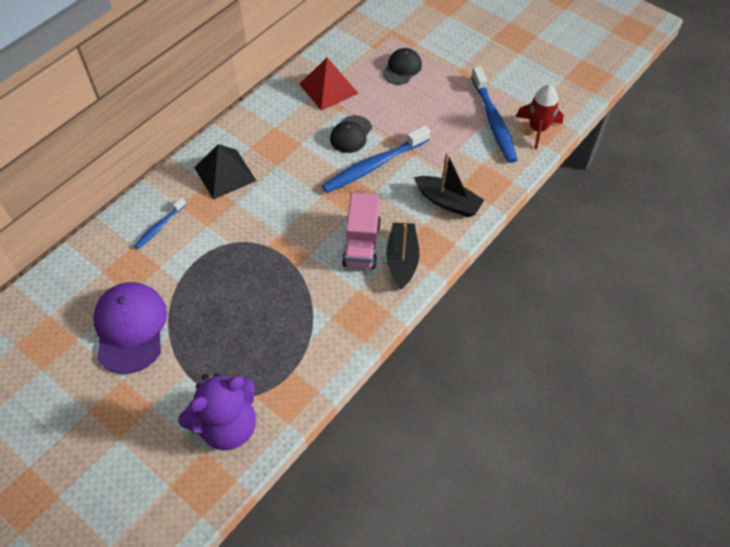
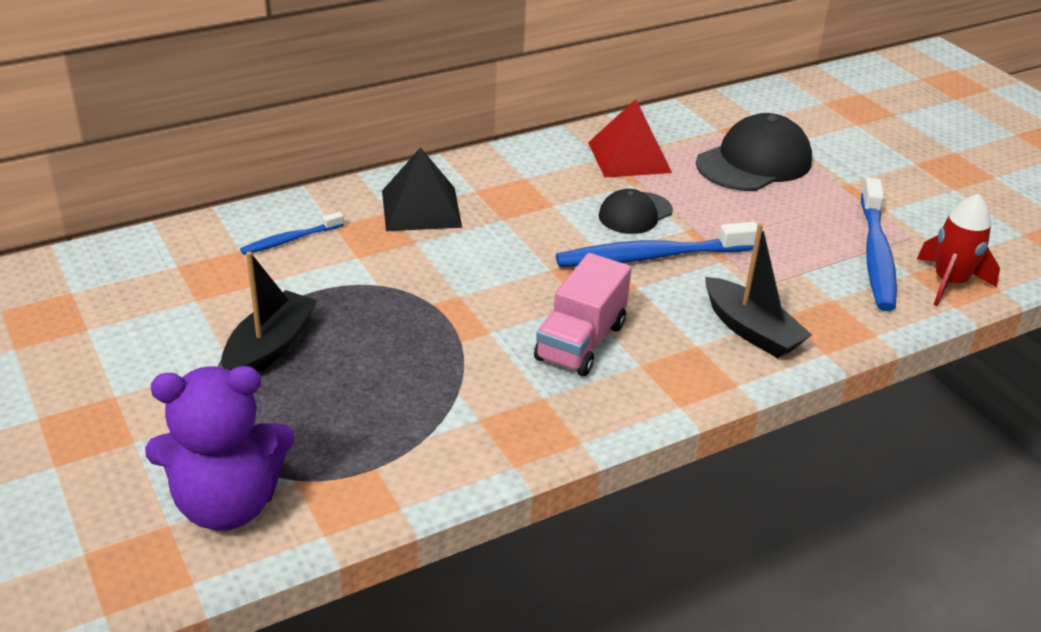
camera: 20 degrees right, 20 degrees down
purple cap [93,282,167,374] -> none
black cap [382,48,422,85] -> black cap [696,113,812,191], size x1.69
black boat [386,223,419,290] -> black boat moved to [221,252,317,372]

